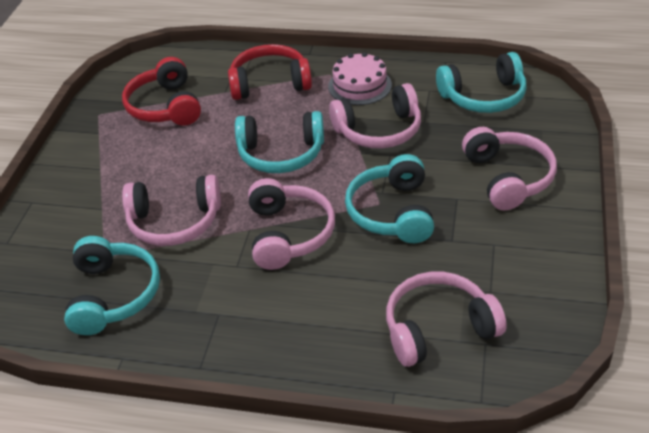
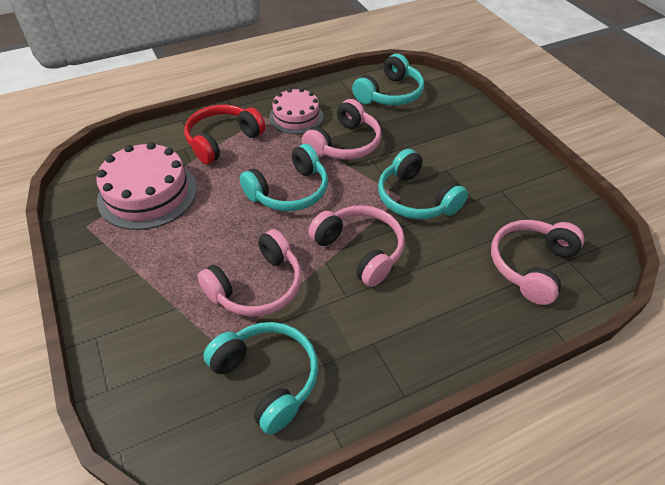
camera: 40 degrees left, 5 degrees up
red headphones [122,57,201,126] -> pink cake [96,142,197,230]
pink headphones [462,127,557,210] -> none

